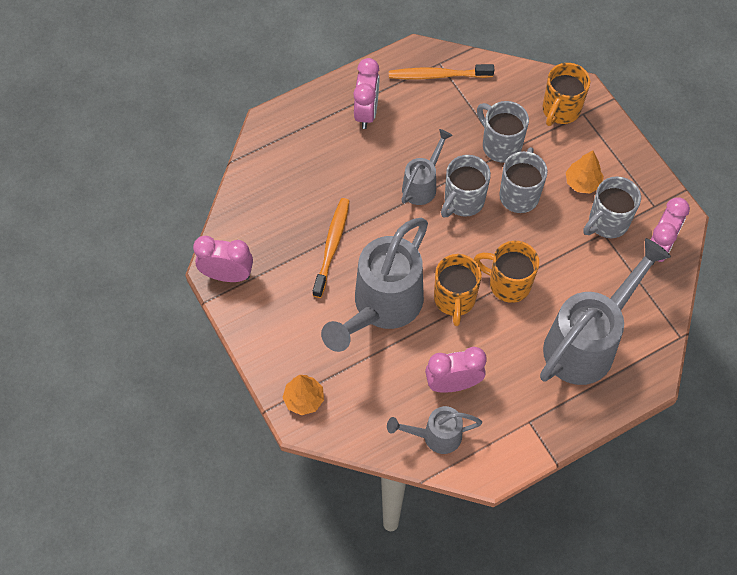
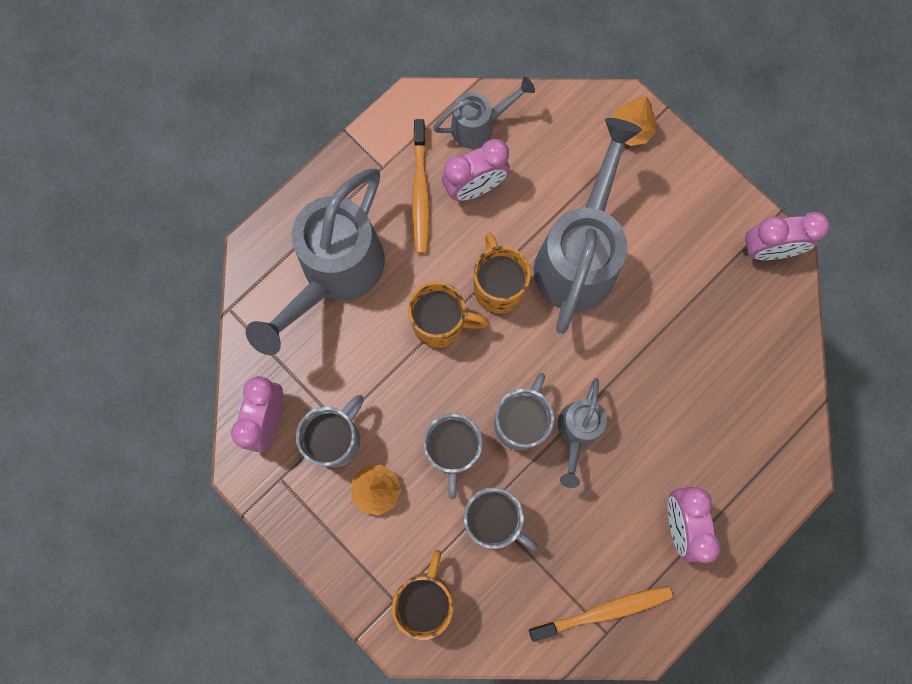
camera: 165 degrees right, 15 degrees up
orange toothbrush [313,198,350,298] -> orange toothbrush moved to [412,119,430,254]

